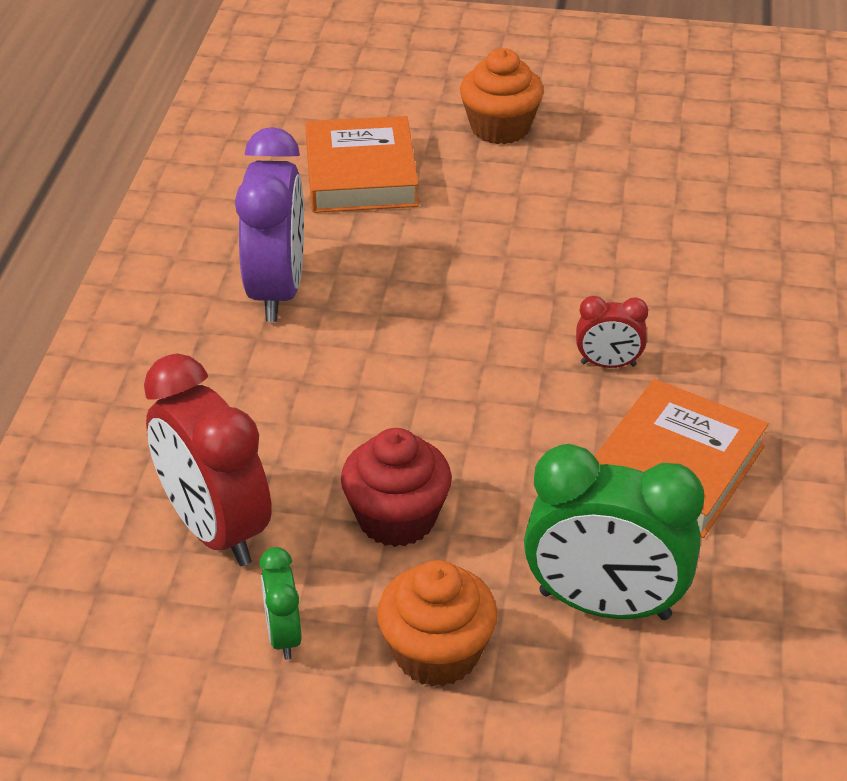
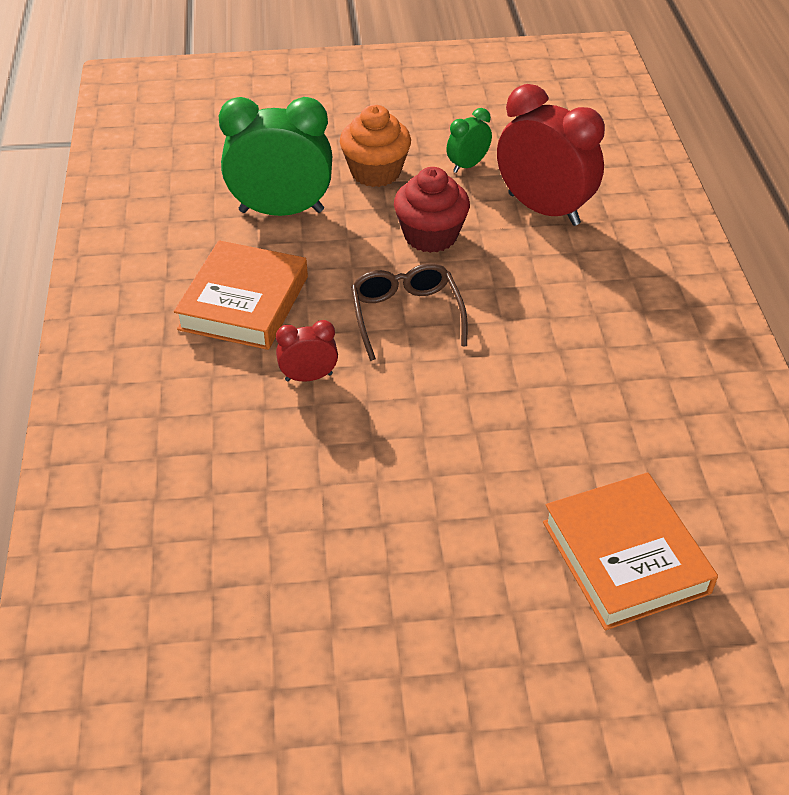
camera: 165 degrees right, 5 degrees up
purple clock [235,127,304,322] -> none
green clock [259,547,302,660] -> green clock turned 105 degrees counterclockwise [446,108,492,173]
orange cupcake [460,48,544,144] -> none
none -> brown glasses [351,263,468,361]

